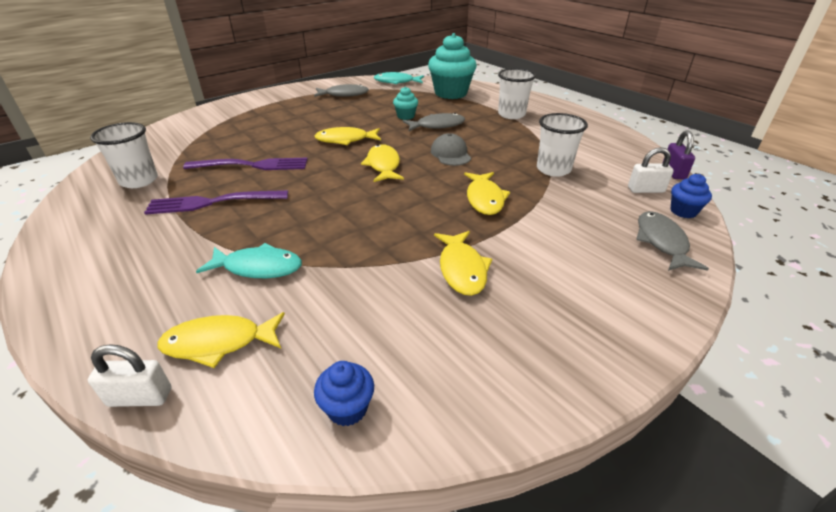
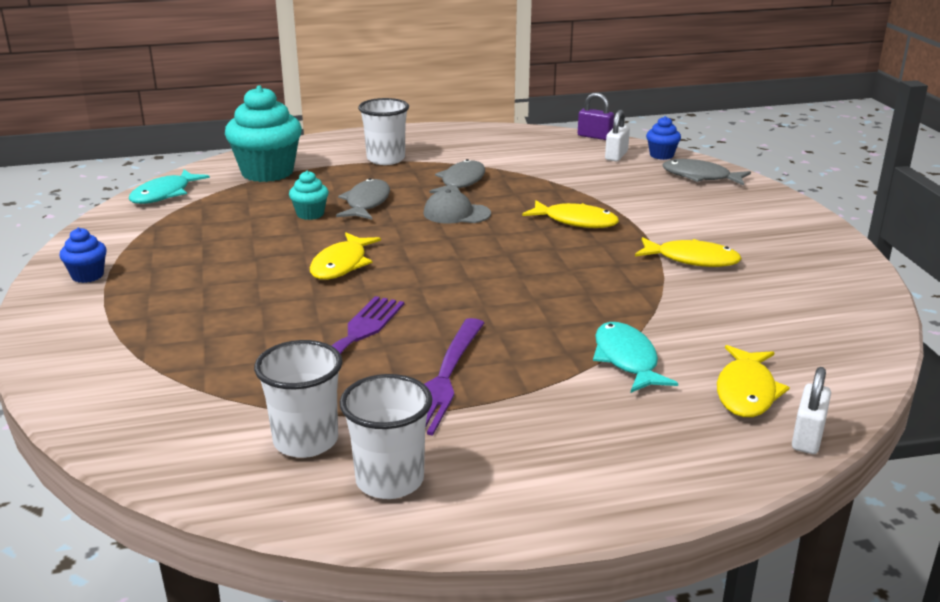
camera: 65 degrees left, 10 degrees down
turquoise fish [196,243,302,278] -> turquoise fish turned 45 degrees counterclockwise [593,322,678,393]
grey fish [314,84,369,97] -> grey fish moved to [429,159,485,193]
blue cupcake [314,361,374,426] -> blue cupcake moved to [59,228,107,283]
yellow fish [361,144,404,182] -> none
white cup [537,113,588,177] -> white cup moved to [340,374,433,499]

